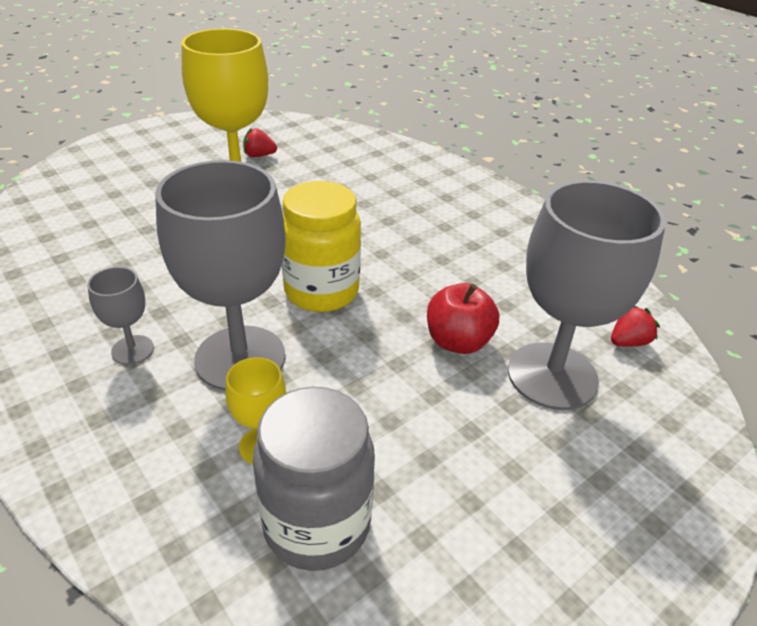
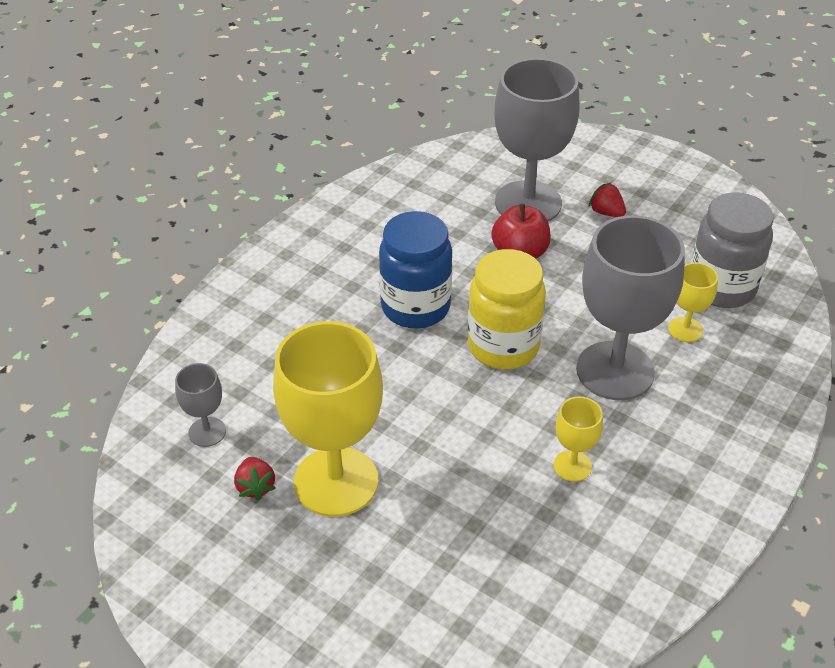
camera: 105 degrees left, 5 degrees up
grey goblet [88,267,154,365] -> grey goblet moved to [175,363,226,447]
red strawberry [611,306,660,346] -> red strawberry moved to [589,182,626,217]
none -> blue jar [379,211,452,329]
none -> yellow goblet [554,397,603,482]

